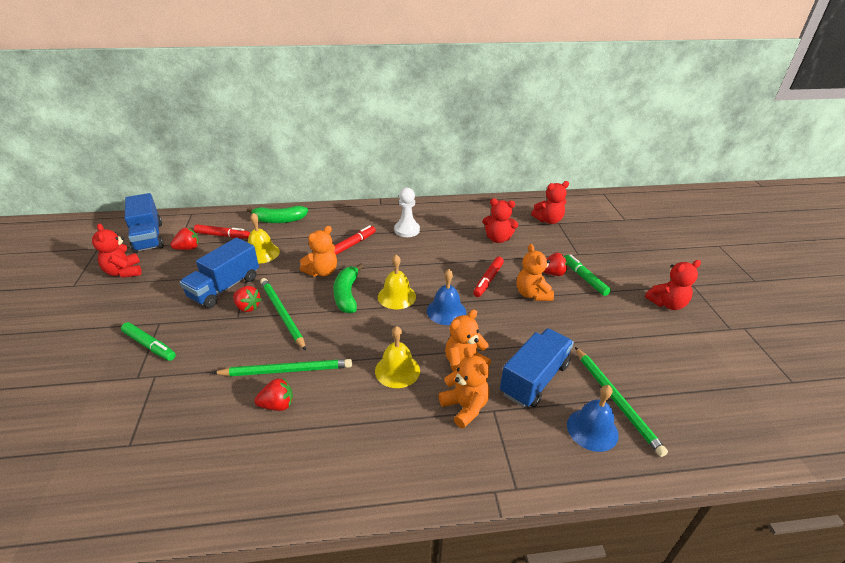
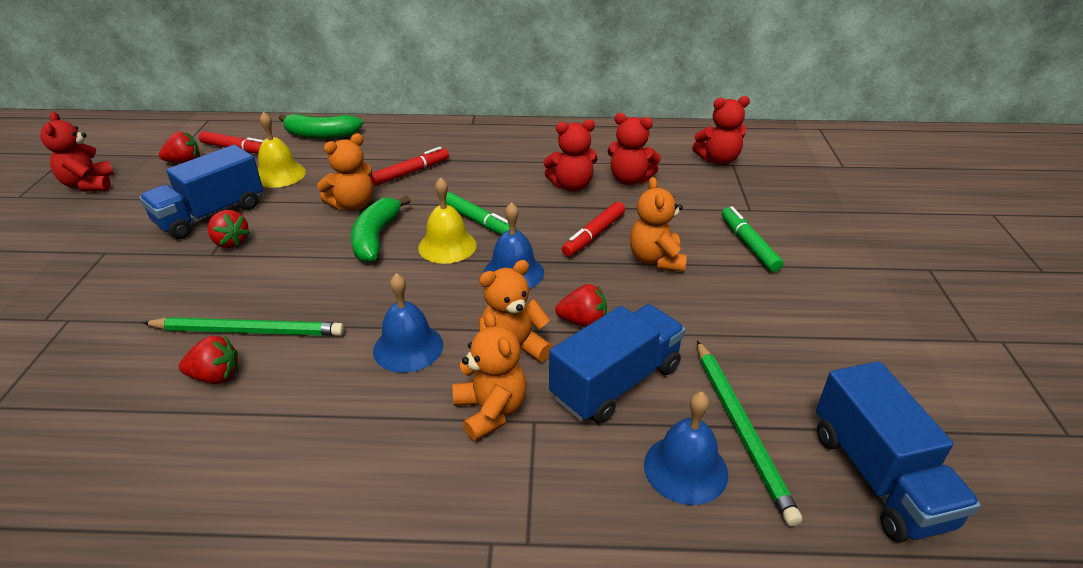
camera: 10 degrees right, 0 degrees up
green marker [121,322,176,361] -> green marker moved to [446,192,517,235]
blue truck [125,193,164,253] -> blue truck moved to [816,361,981,542]
green pencil [260,278,306,351] -> none
yellow bell [375,326,420,388] -> blue bell [373,273,443,373]
white pawn [394,188,420,237] -> none
red strawberry [543,253,568,276] -> red strawberry moved to [555,284,607,327]
red teddy bear [645,260,701,310] -> red teddy bear moved to [543,120,598,192]

